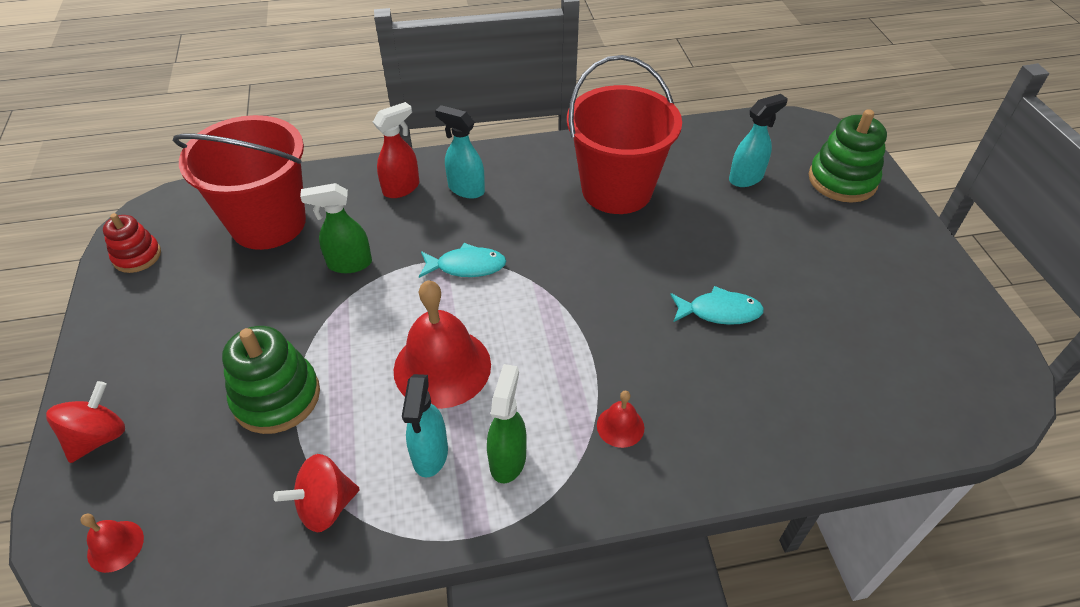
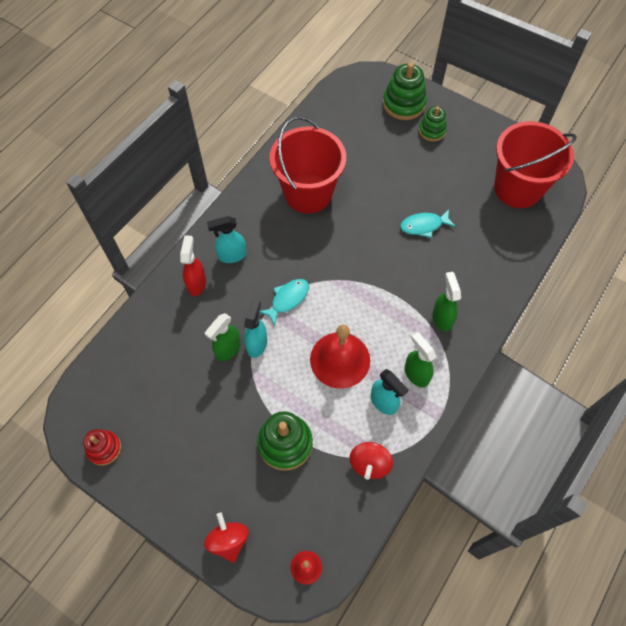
camera: 45 degrees left, 15 degrees up
red bucket [173,115,306,250] -> red bucket moved to [494,121,577,208]
red bell [597,391,644,448] -> green spray bottle [433,272,461,331]
turquoise fish [670,286,764,325] -> turquoise fish turned 150 degrees counterclockwise [400,209,456,238]
turquoise spray bottle [729,94,788,187] -> turquoise spray bottle moved to [244,299,267,358]
none -> green stacking toy [419,106,447,141]

